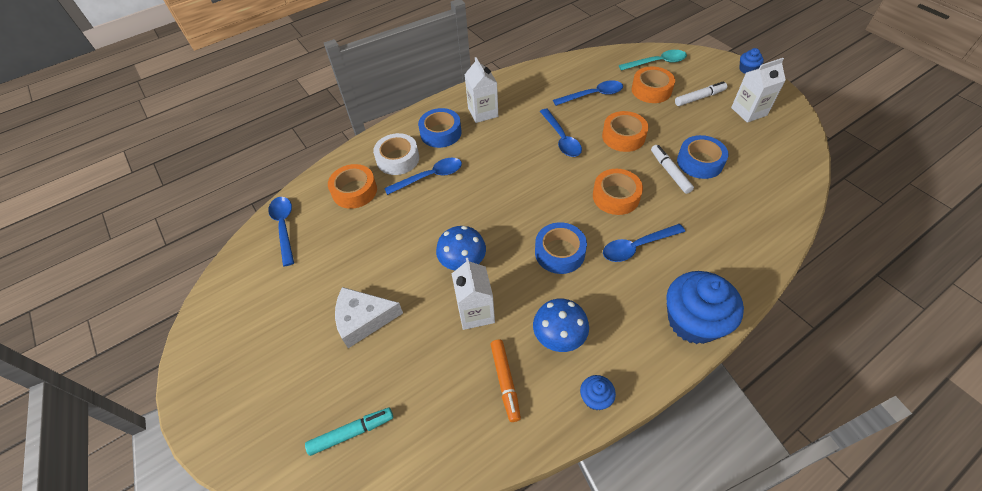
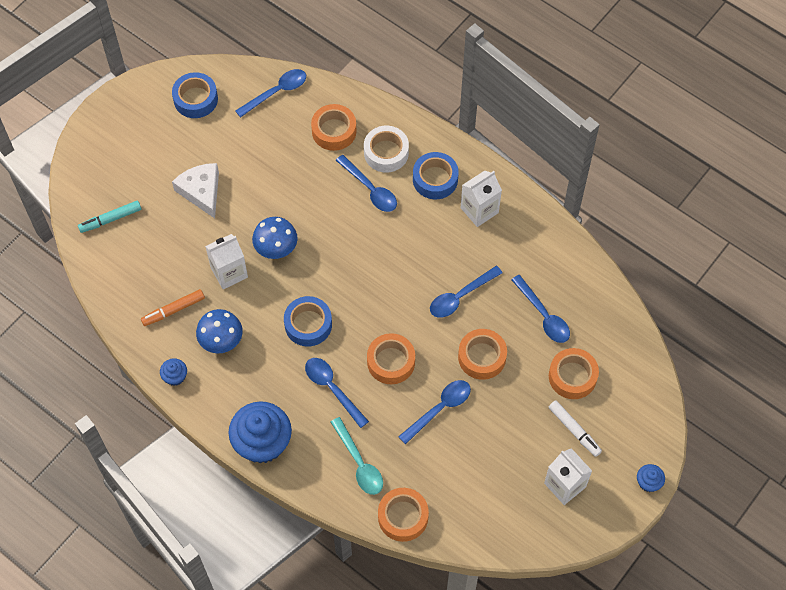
camera: 70 degrees right, 10 degrees up
turquoise marker [305,408,393,456] -> turquoise marker turned 105 degrees clockwise [78,201,142,233]
turquoise spoon [619,50,687,71] -> turquoise spoon moved to [331,417,383,495]
white marker [651,145,694,194] -> blue spoon [398,380,471,444]
blue tape [677,135,729,179] -> blue tape moved to [172,72,218,118]
none -> orange tape [378,488,429,542]

